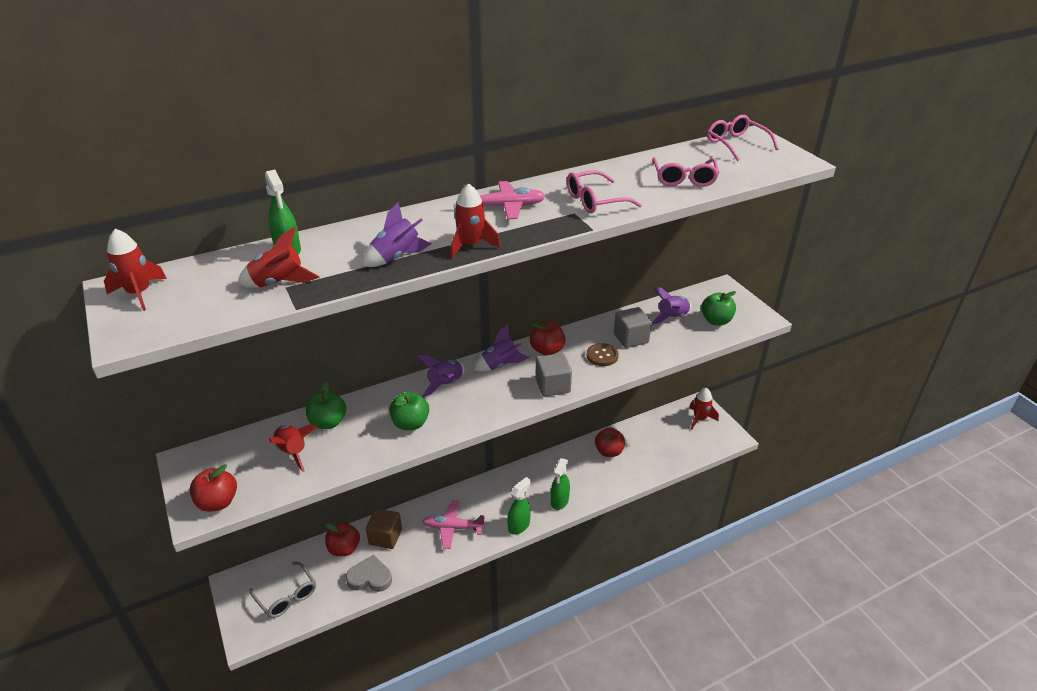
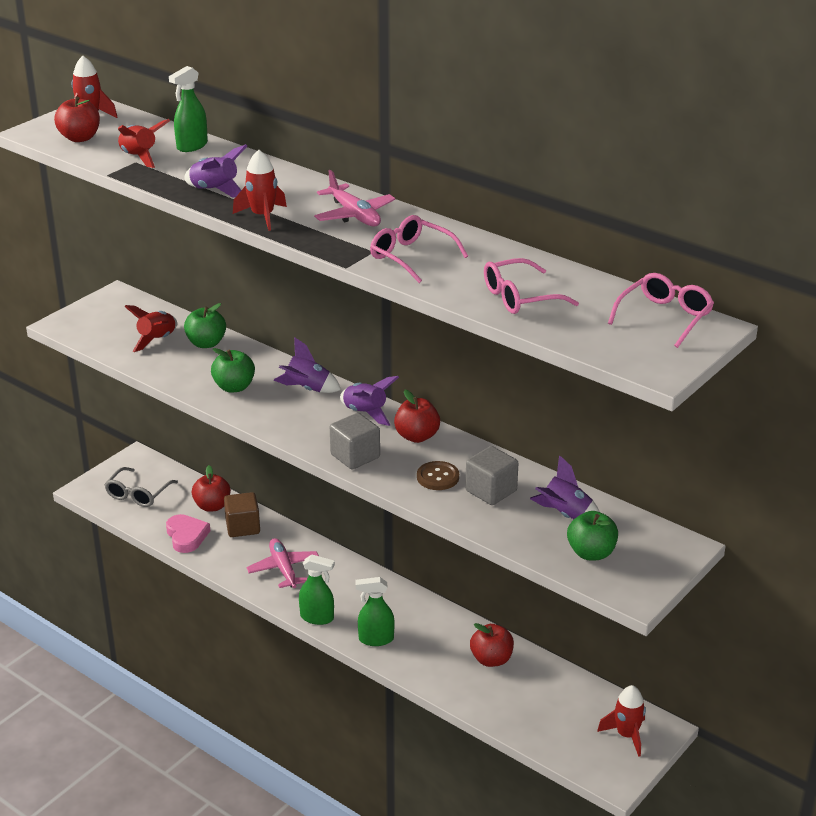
camera: 65 degrees right, 5 degrees down
red apple [190,464,237,512] -> red apple moved to [54,97,100,142]
grey heart [346,555,392,592] -> pink heart [166,514,210,553]

